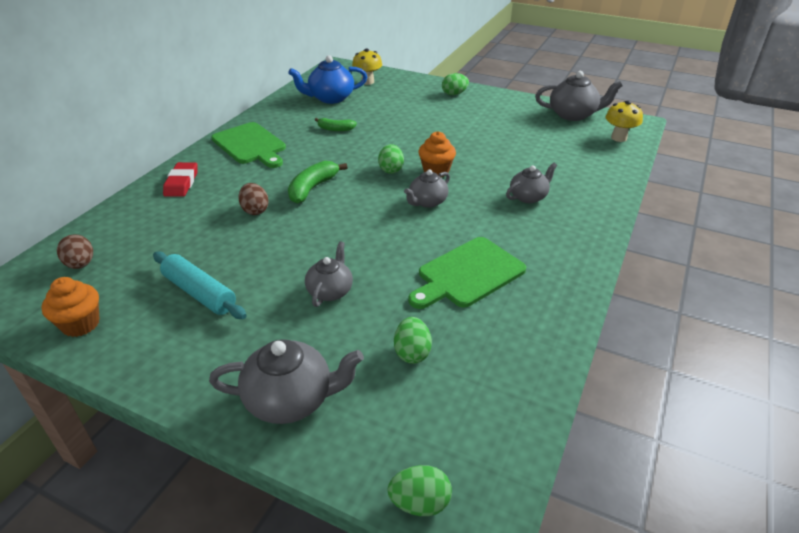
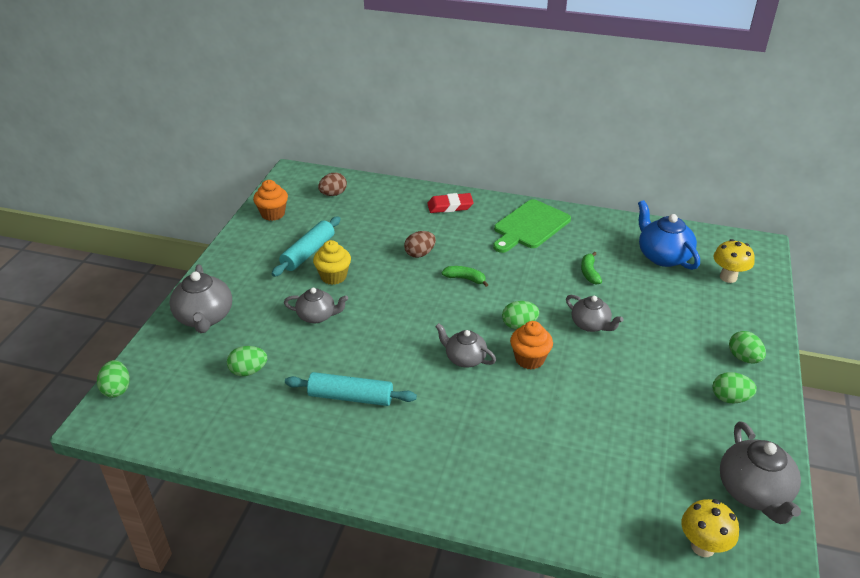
camera: 80 degrees right, 0 degrees up
green banana [288,161,348,204] -> green banana [442,266,489,287], size x0.64
green cutting board [408,237,526,309] -> turquoise rolling pin [285,372,417,406]
grey teapot [506,163,557,203] -> grey teapot moved to [566,295,624,332]
none -> yellow cupcake [313,240,351,285]
none -> green egg [713,372,757,403]

